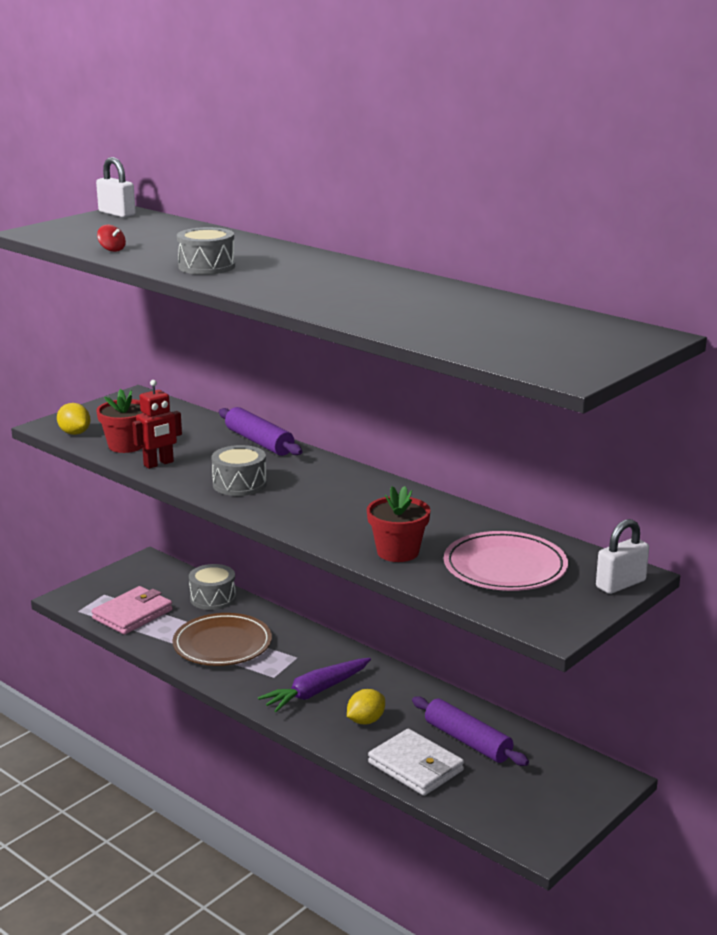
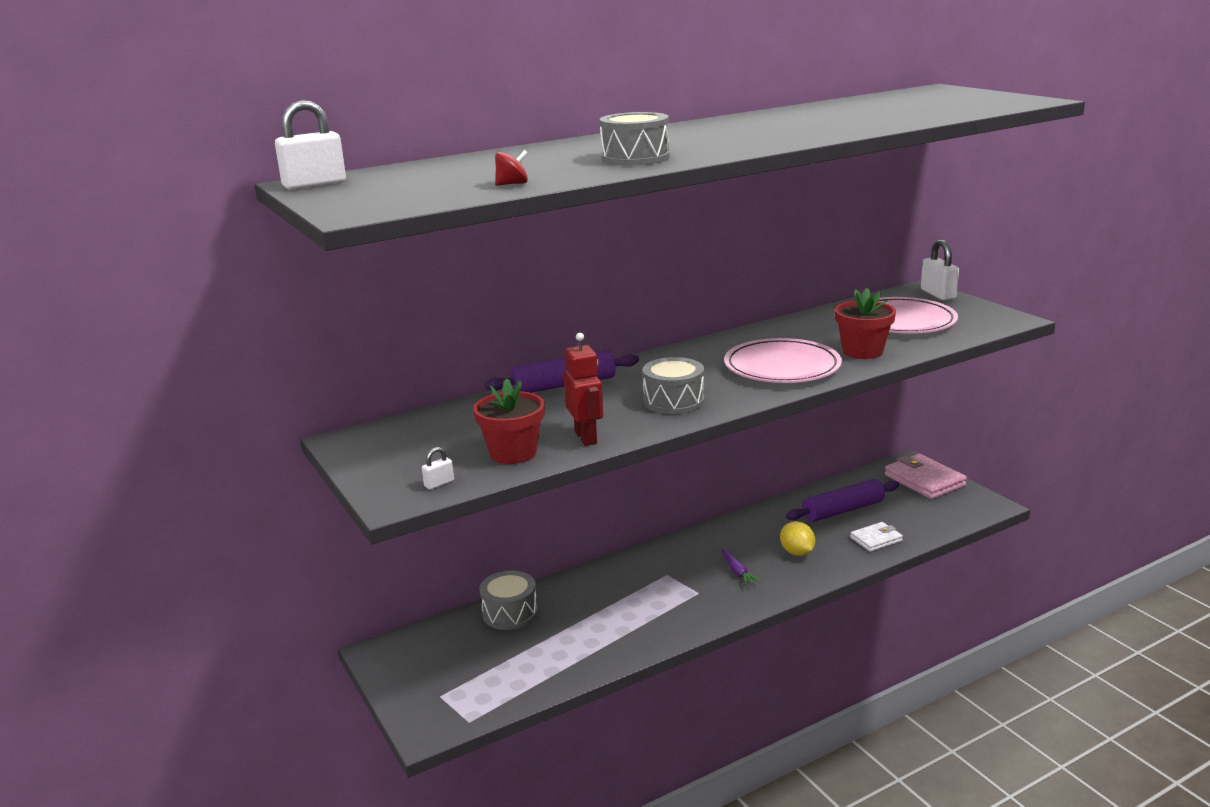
camera: 70 degrees left, 0 degrees up
yellow lemon [57,403,91,435] -> white padlock [422,447,454,490]
pink wallet [92,586,173,635] -> pink wallet moved to [885,454,967,499]
brown plate [172,613,272,666] -> none
purple carrot [258,658,371,712] -> purple carrot [721,549,760,586], size x0.51
white wallet [368,729,464,796] -> white wallet [850,522,903,552], size x0.59
none -> pink plate [724,338,842,383]

